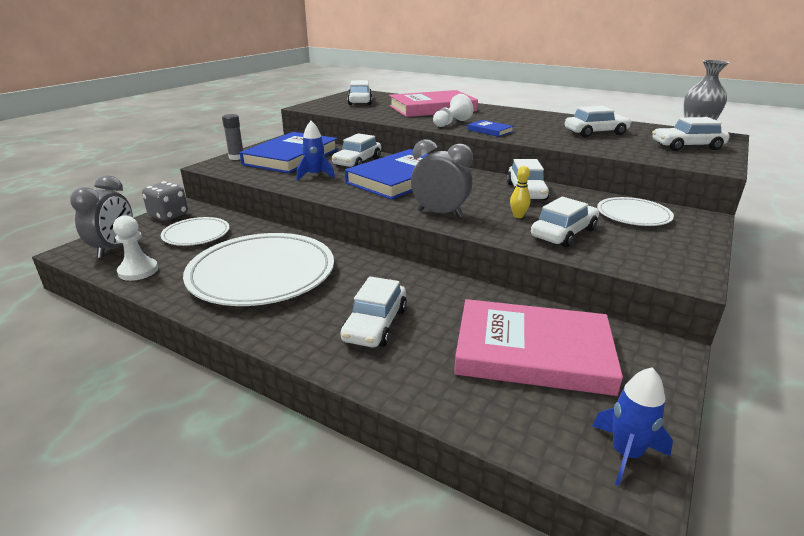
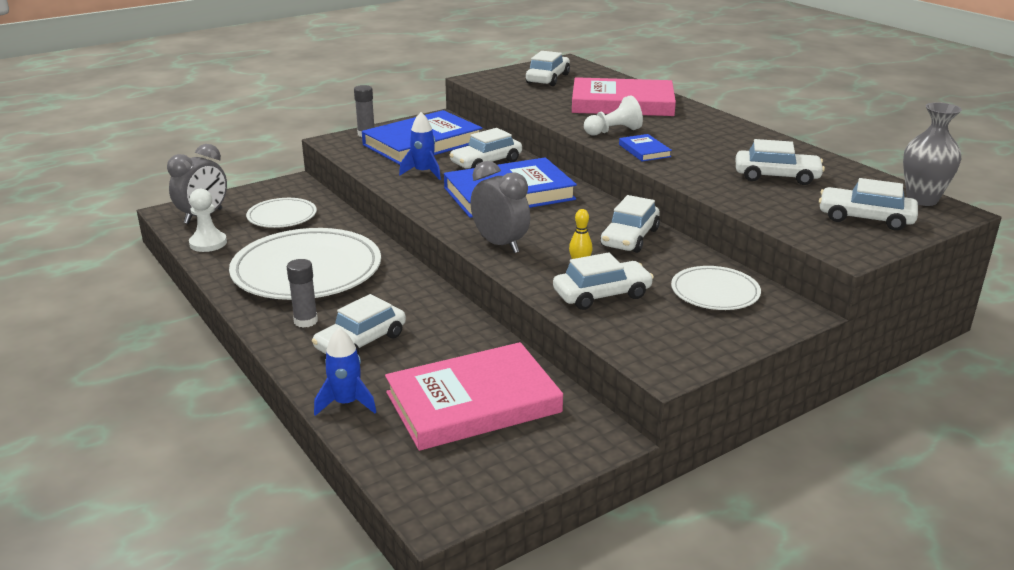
camera: 25 degrees right, 0 degrees up
grey dice [142,181,188,221] -> none
pink book [454,299,623,396] -> pink book turned 60 degrees counterclockwise [385,342,563,451]
blue rocket [593,367,673,486] -> blue rocket moved to [314,328,376,416]
none -> grey glue stick [287,259,318,328]

